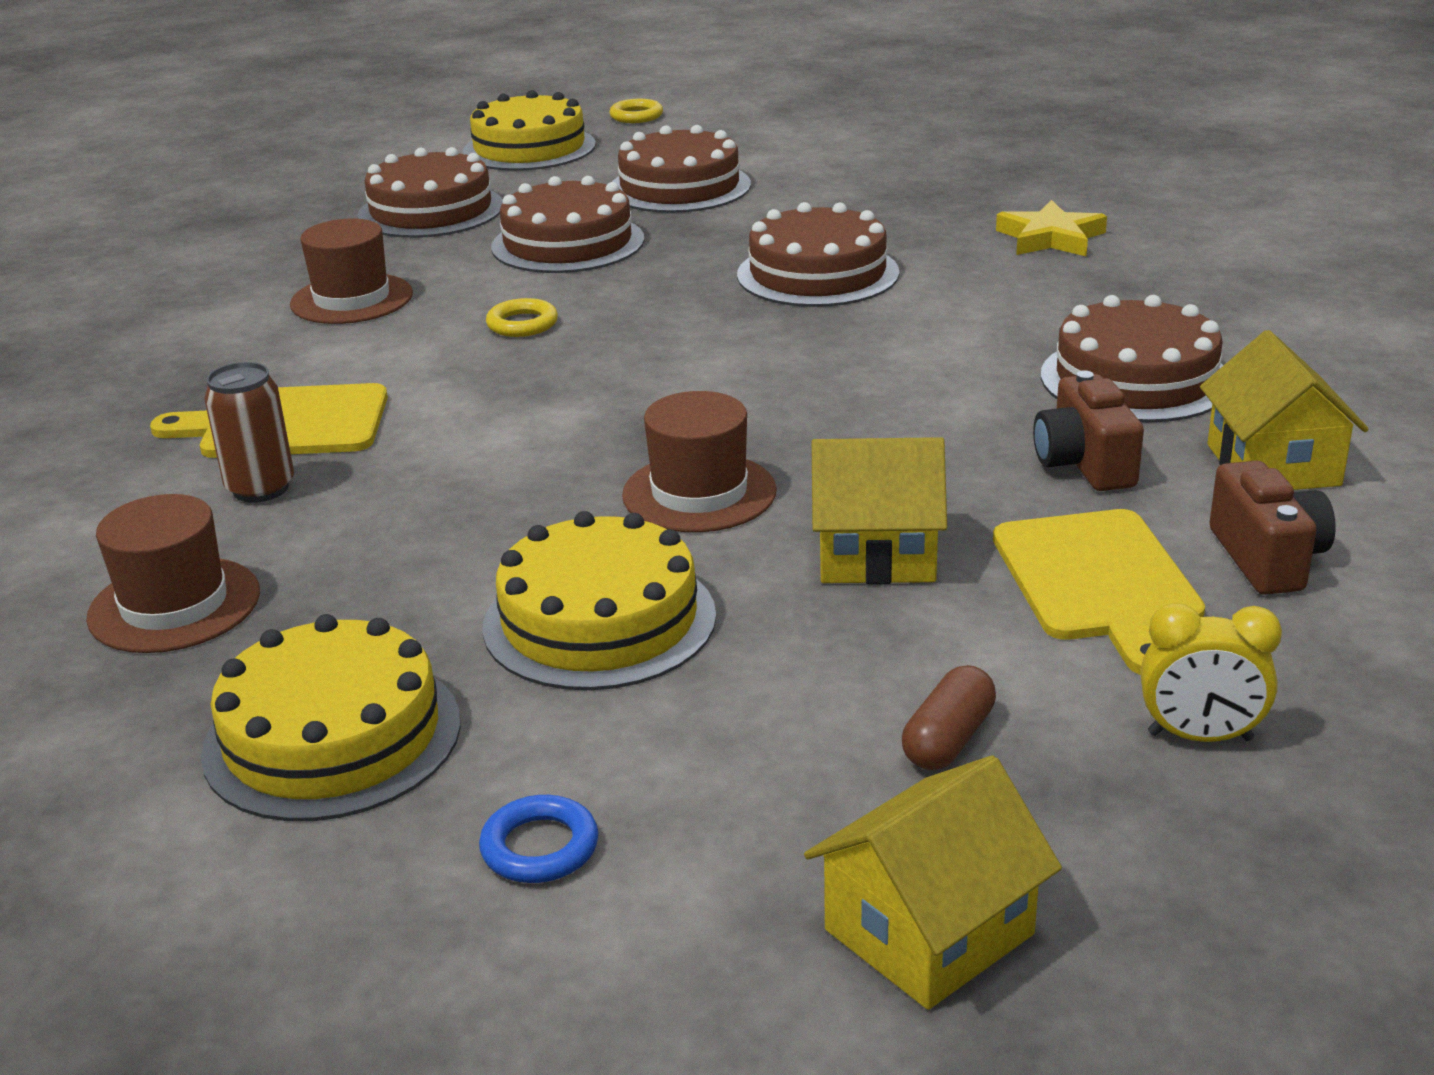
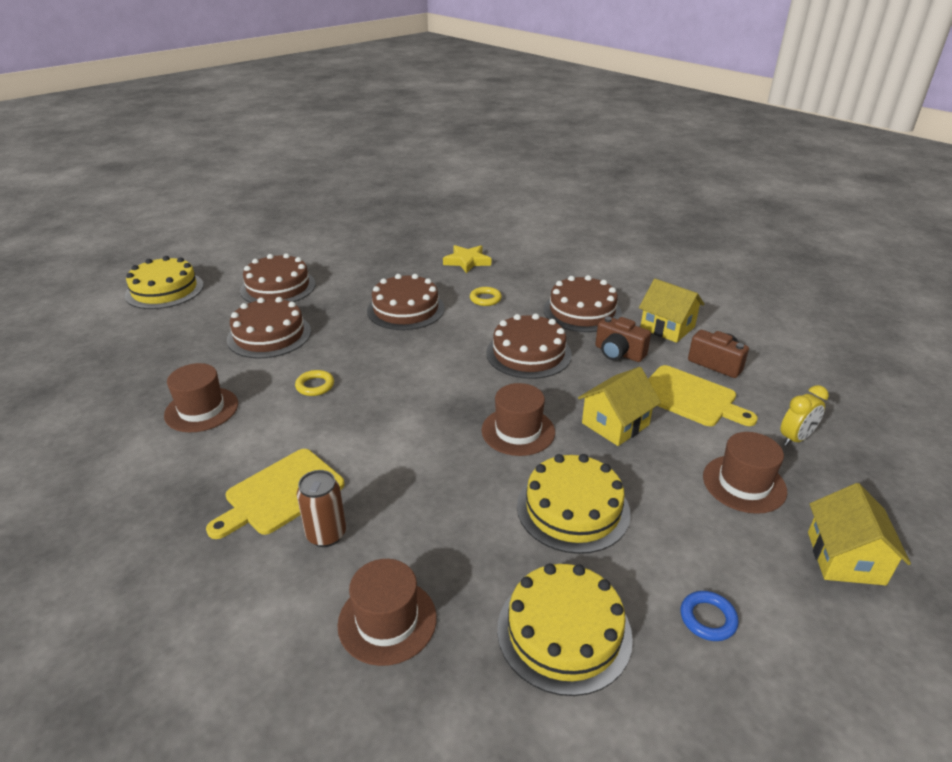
camera: 45 degrees left, 5 degrees up
brown cake [358,147,503,238] -> brown cake moved to [486,314,572,379]
yellow ring [609,99,663,123] -> yellow ring moved to [470,287,502,306]
brown capsule [902,665,996,770] -> brown hat [703,432,787,514]

